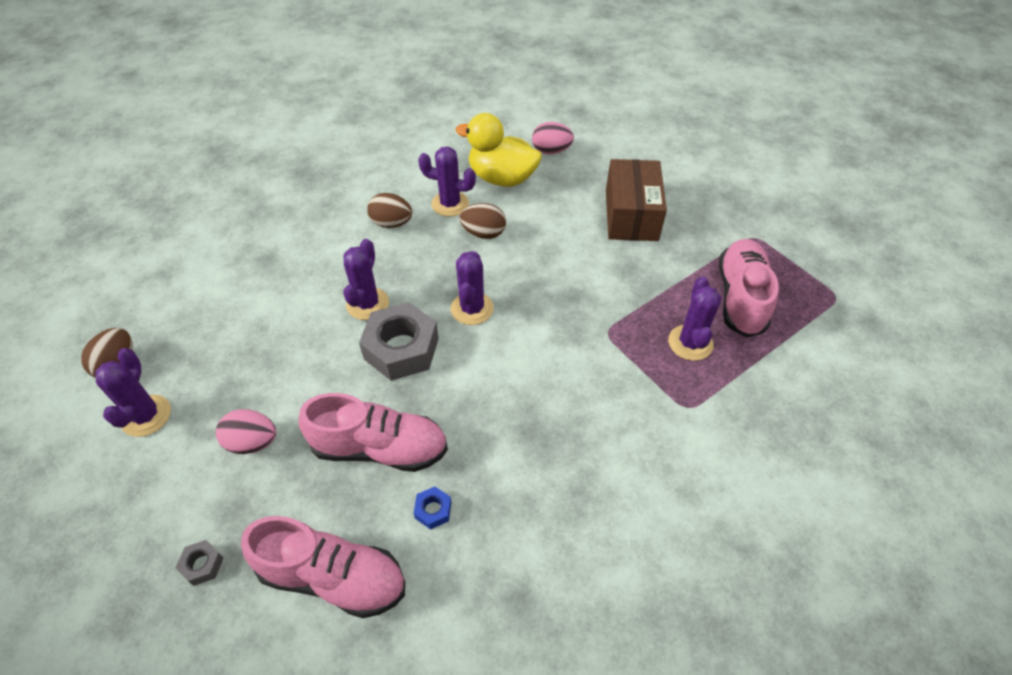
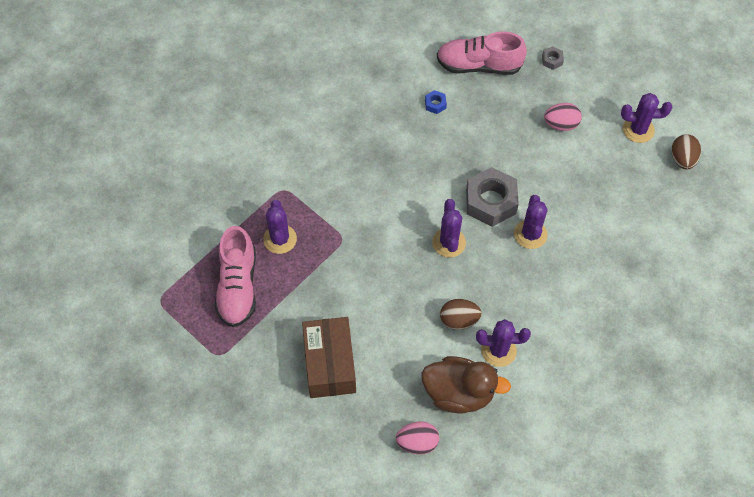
camera: 170 degrees right, 10 degrees up
purple cactus [95,348,171,437] -> purple cactus turned 75 degrees counterclockwise [621,93,672,143]
pink shoe [299,393,448,472] -> none
brown egg [367,193,412,228] -> none
yellow duck [455,113,542,187] -> brown duck [421,356,511,414]

